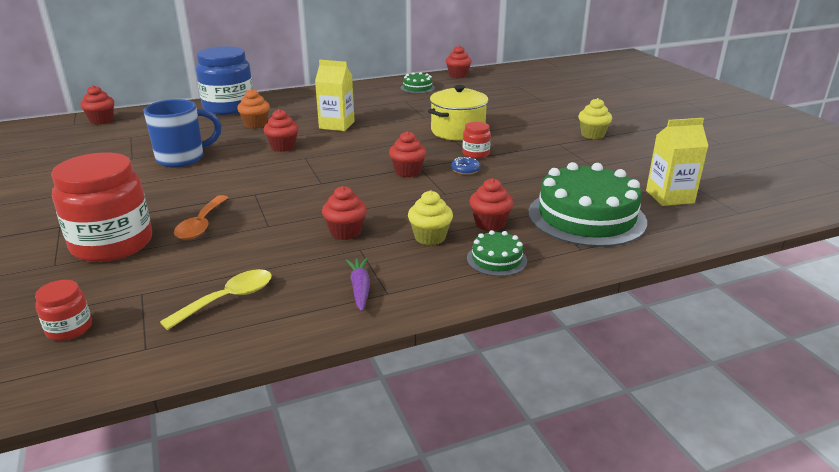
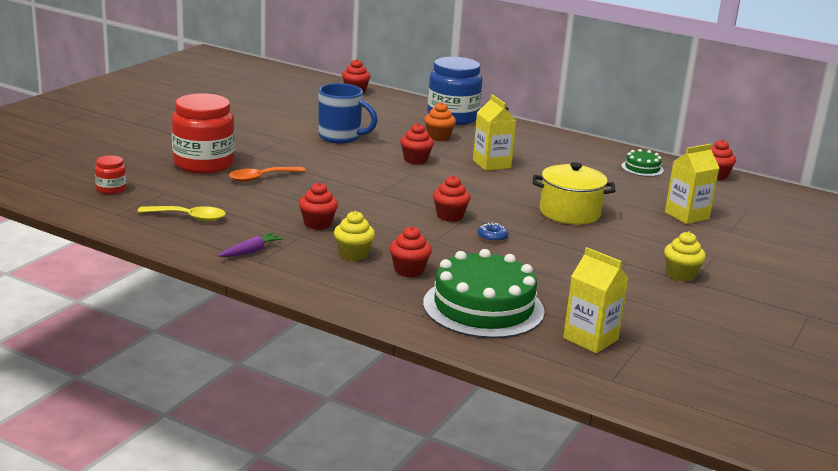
camera: 50 degrees right, 5 degrees down
red jar [462,122,491,158] -> none
green cake [467,230,527,276] -> none
none -> yellow carton [665,144,719,224]

